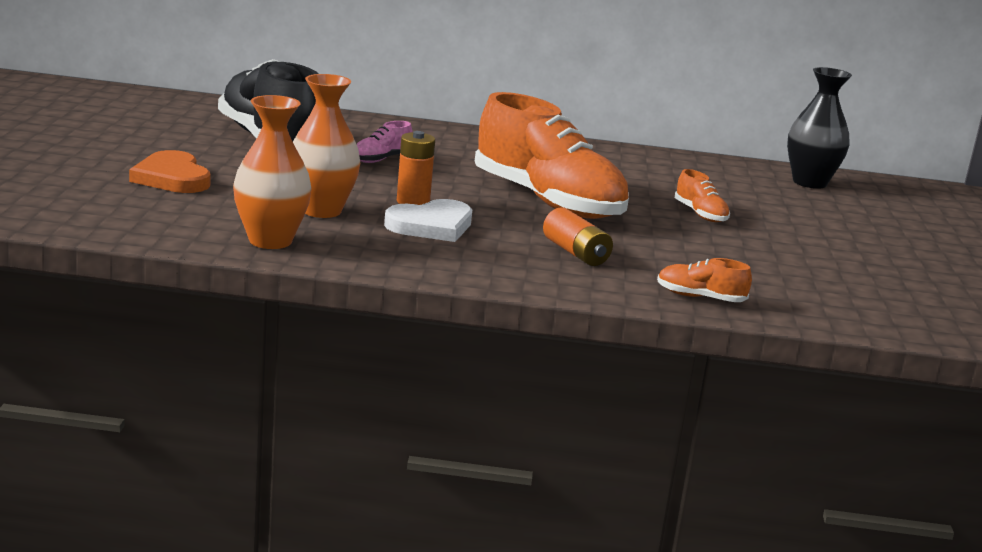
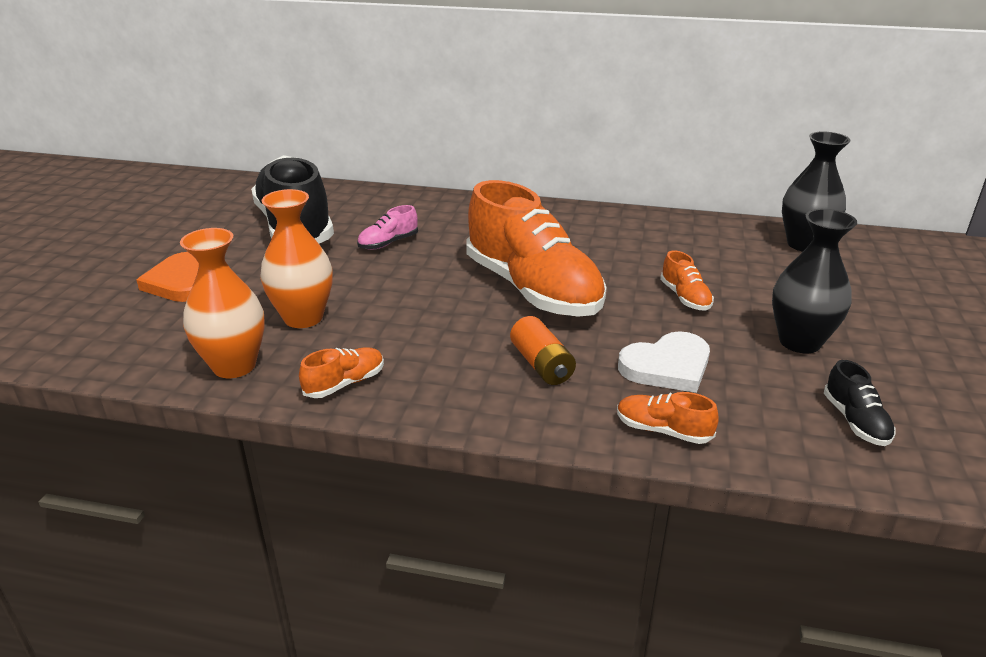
camera: 10 degrees right, 10 degrees up
white heart [384,199,472,242] -> white heart moved to [618,331,710,393]
orange battery [397,131,435,205] -> none
none -> orange shoe [299,347,384,398]
none -> black vase [772,209,857,353]
none -> black shoe [824,360,896,446]

